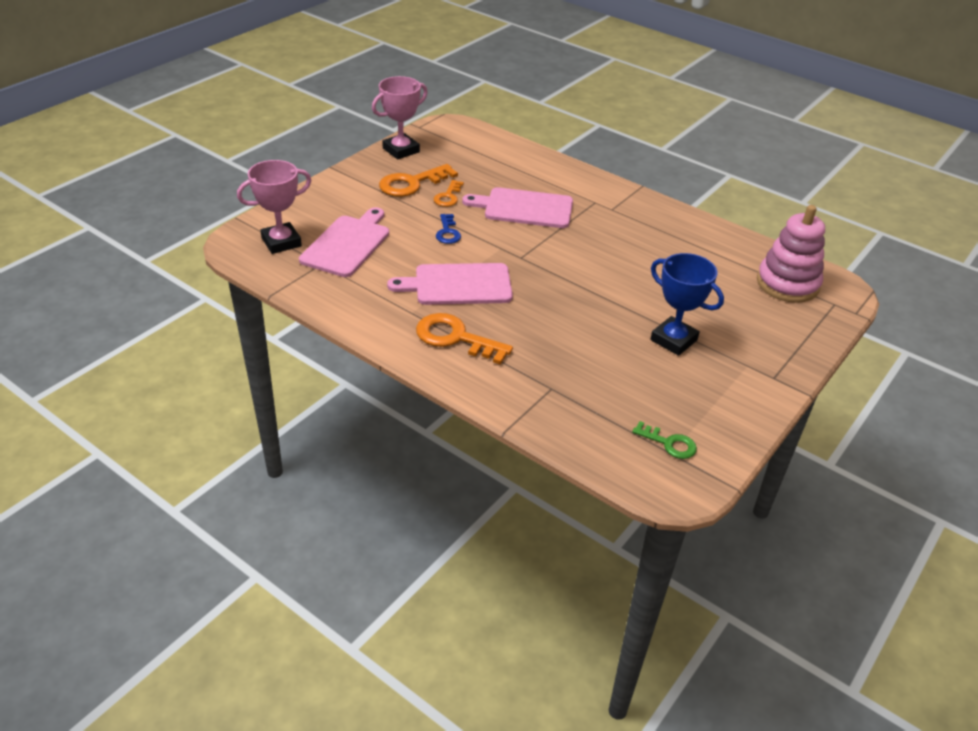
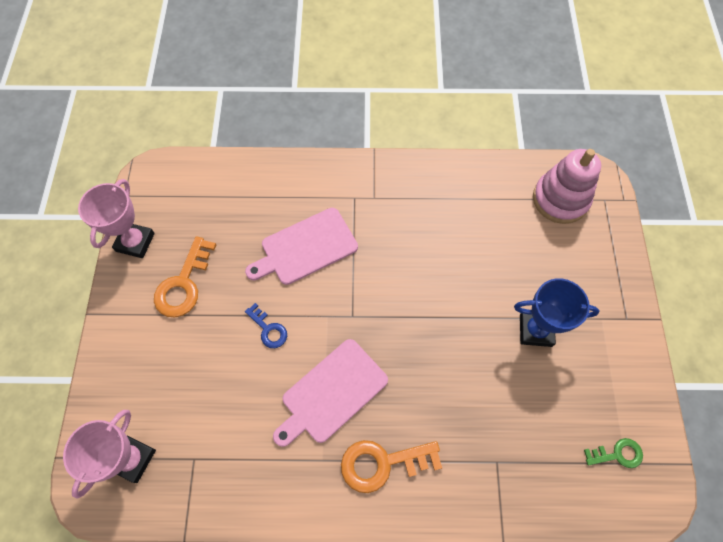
camera: 35 degrees left, 25 degrees up
pink cutting board [299,207,389,277] -> none
orange key [434,180,464,207] -> none

